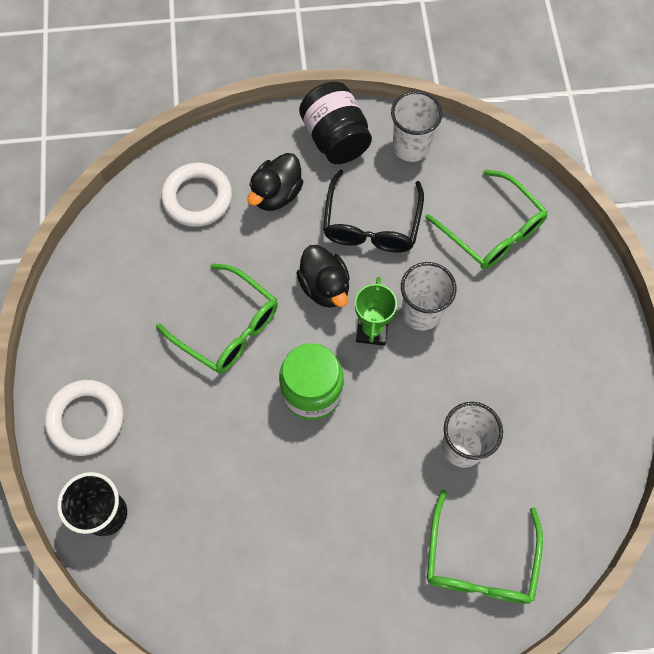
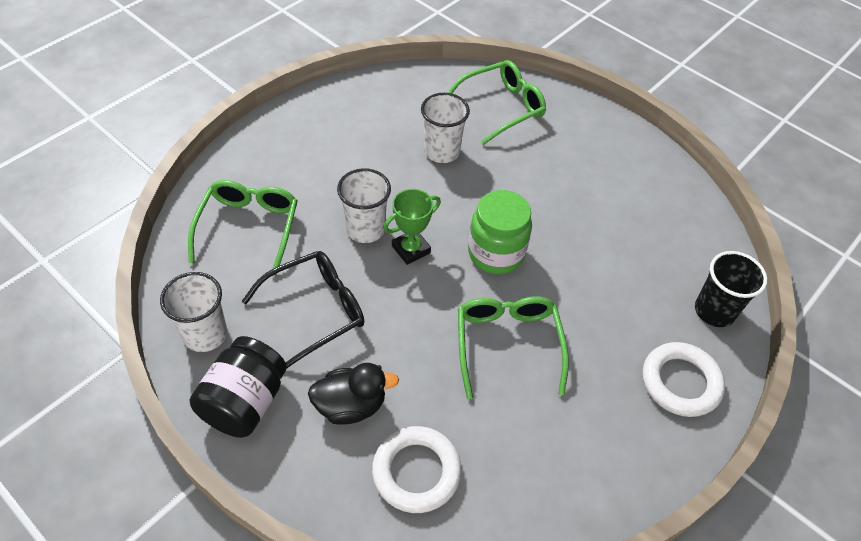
camera: 135 degrees left, 15 degrees down
black duck [296,245,350,308] -> none

